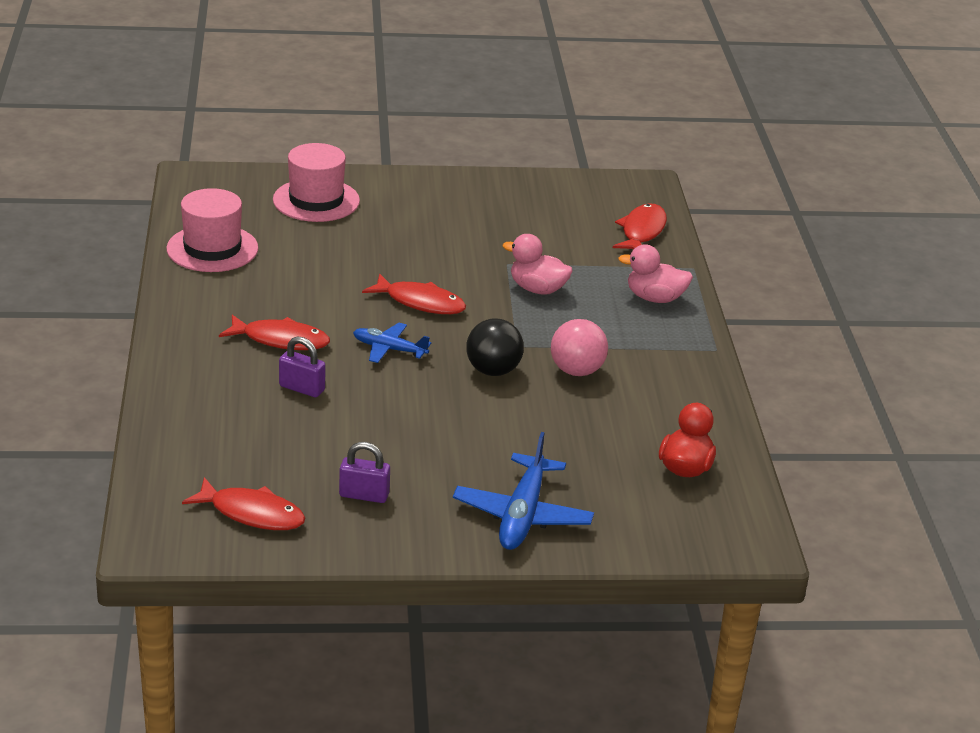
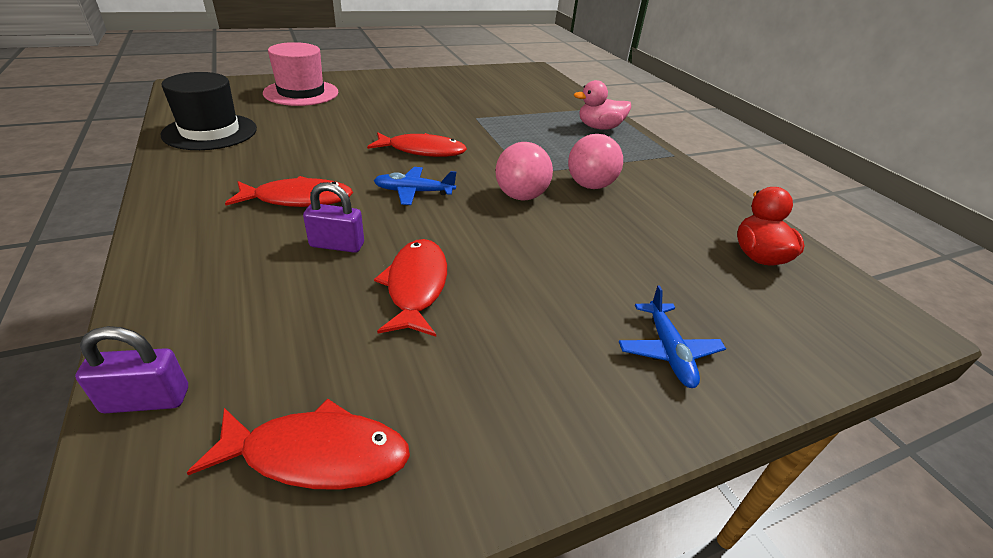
camera: 20 degrees left, 5 degrees up
pink hat [166,188,258,272] -> black hat [161,72,257,150]
purple padlock [339,442,390,503] -> purple padlock moved to [75,326,188,413]
blue plane [453,432,594,550] -> blue plane [619,285,726,388], size x0.60
black ball [466,318,524,376] -> pink ball [495,142,553,200]
pink duck [503,234,573,295] -> none
red fish [613,203,667,250] -> red fish moved to [374,239,447,337]

